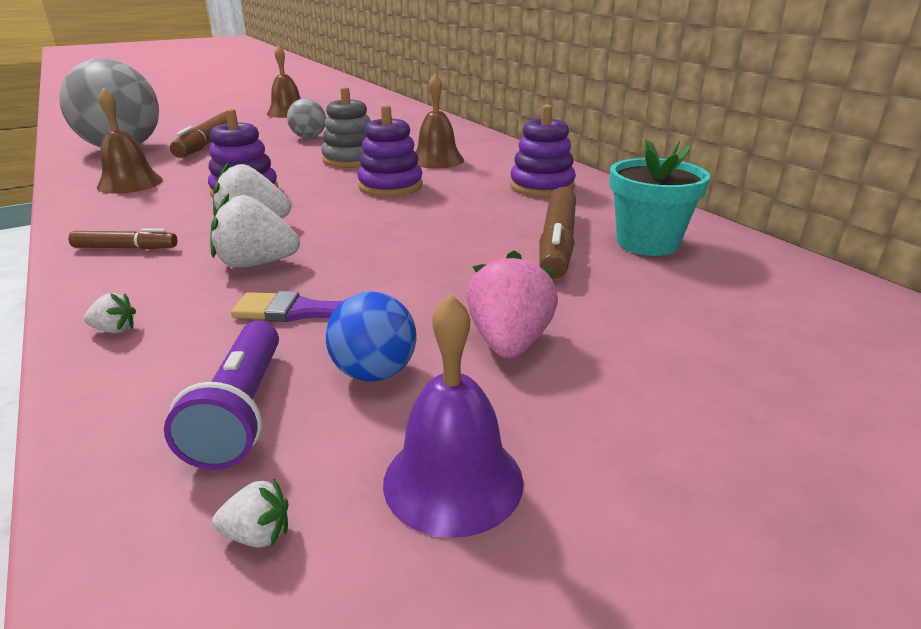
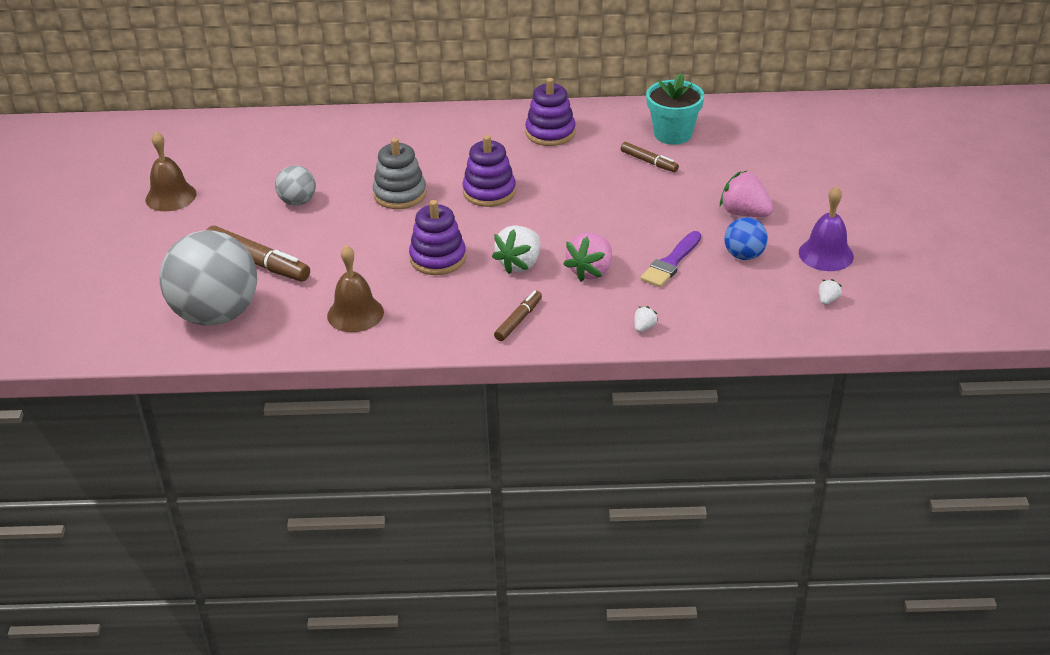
camera: 60 degrees left, 10 degrees up
purple flashlight [164,321,279,470] -> none
white strawberry [210,193,300,267] -> pink strawberry [563,232,612,282]
brown bell [416,74,464,168] -> none
brown marker [539,187,576,279] -> brown marker [621,142,679,172], size x0.57

